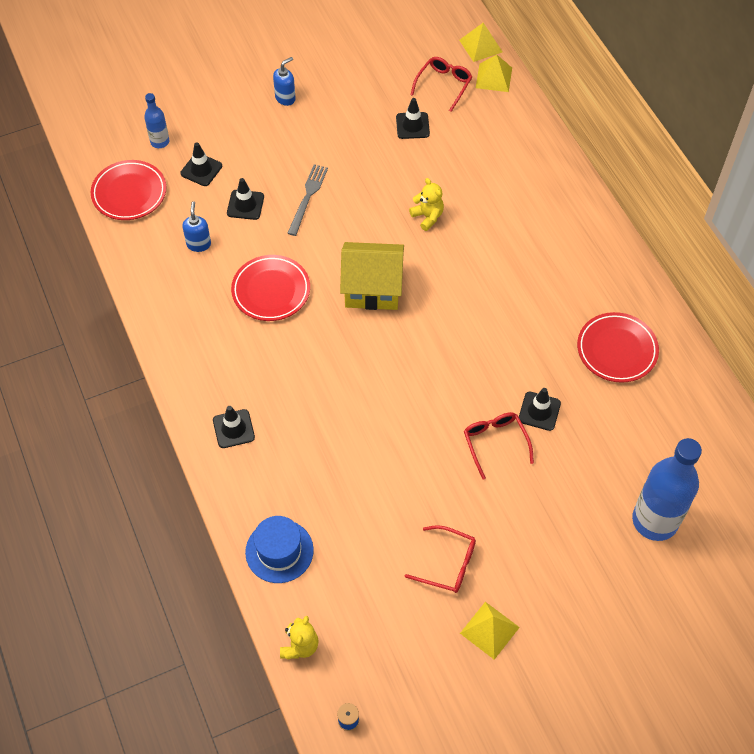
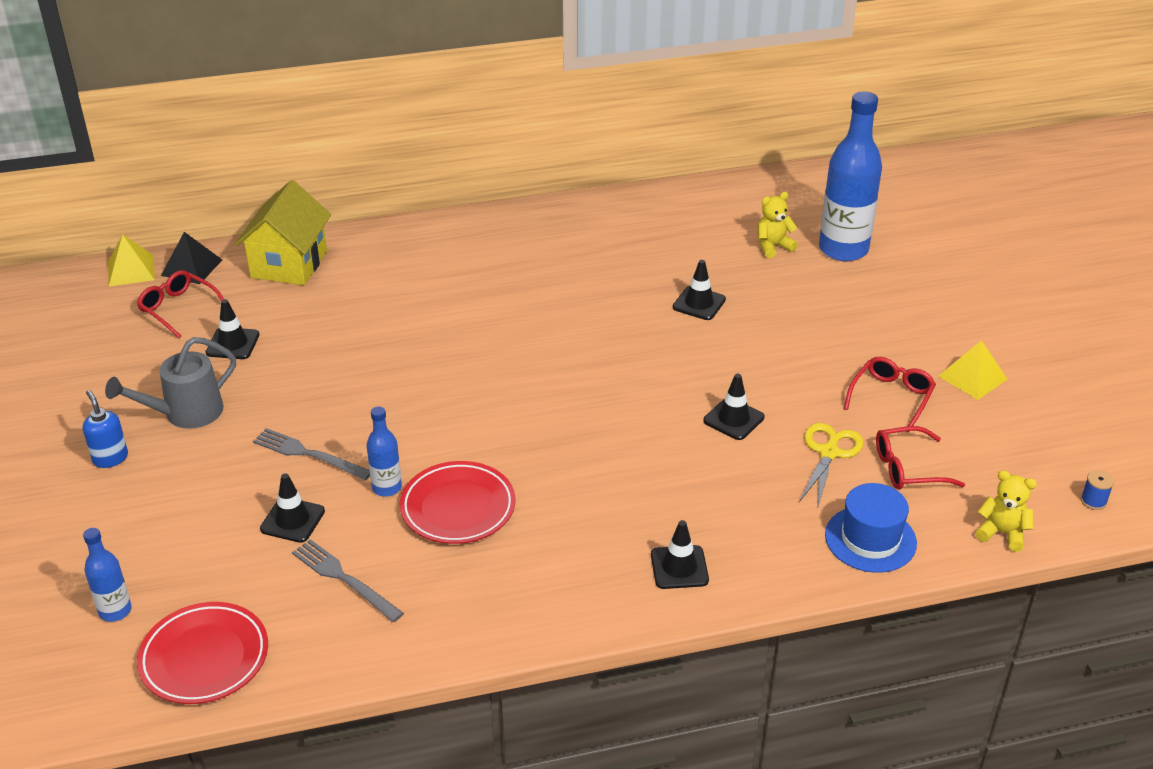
camera: 80 degrees left, 20 degrees down
black traffic cone [180,142,222,186] -> black traffic cone moved to [703,374,764,440]
blue soap dispenser [182,201,211,252] -> grey fork [292,539,404,622]
yellow house [340,242,404,310] -> yellow house moved to [235,180,331,285]
yellow teddy bear [409,178,444,231] -> yellow teddy bear moved to [757,192,798,258]
red glasses [464,412,534,480] -> red glasses moved to [876,426,965,490]
yellow pyramid [476,55,512,92] -> black pyramid [161,232,222,284]
red plate [577,312,659,383] -> none
none -> grey watering can [105,337,236,429]
none -> blue bottle [367,407,402,497]
none -> yellow scissors [799,423,864,506]

